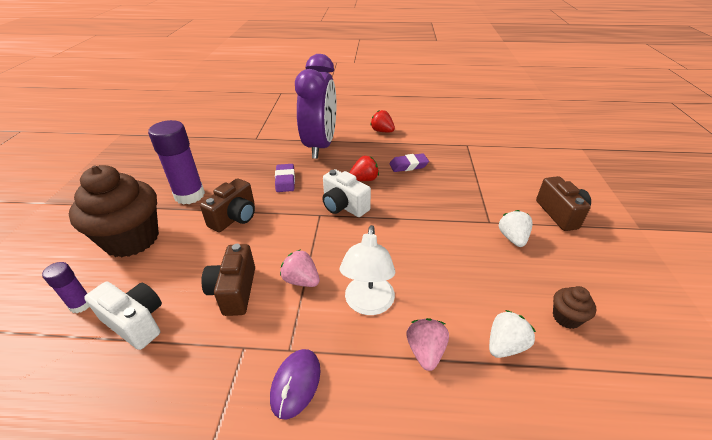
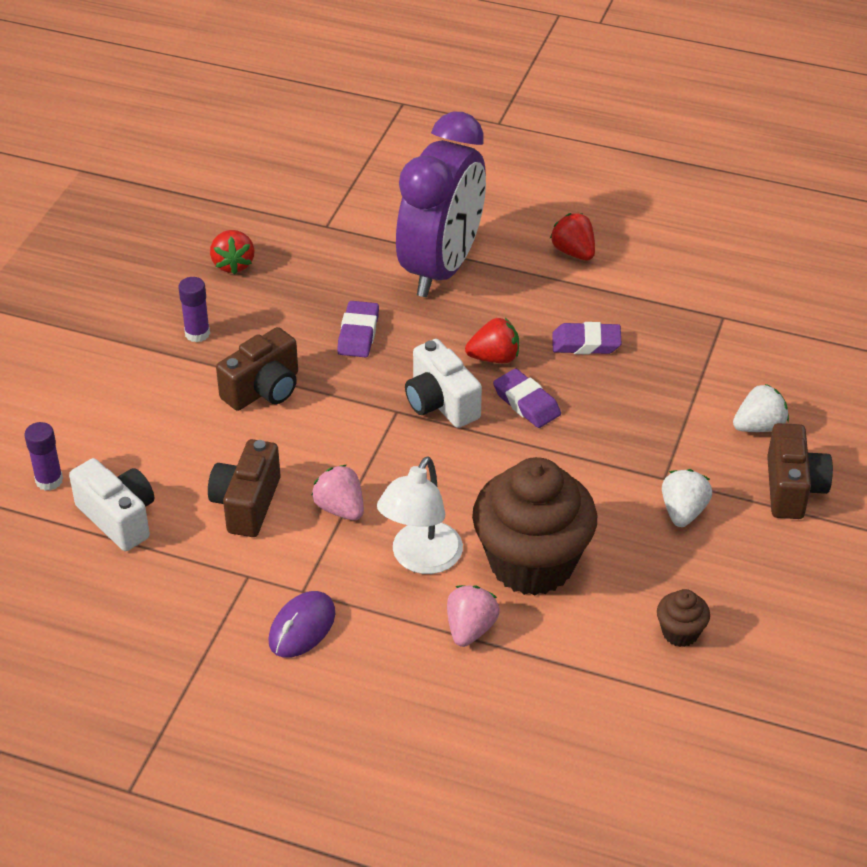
camera: 15 degrees right, 5 degrees up
brown cupcake [69,165,159,257] -> brown cupcake moved to [472,457,597,595]
purple glue stick [148,120,205,205] -> purple glue stick [178,277,210,342], size x0.52
white strawberry [489,310,536,358] -> white strawberry moved to [733,384,789,432]
none -> red strawberry [210,230,255,274]
none -> purple eraser [493,368,561,428]

